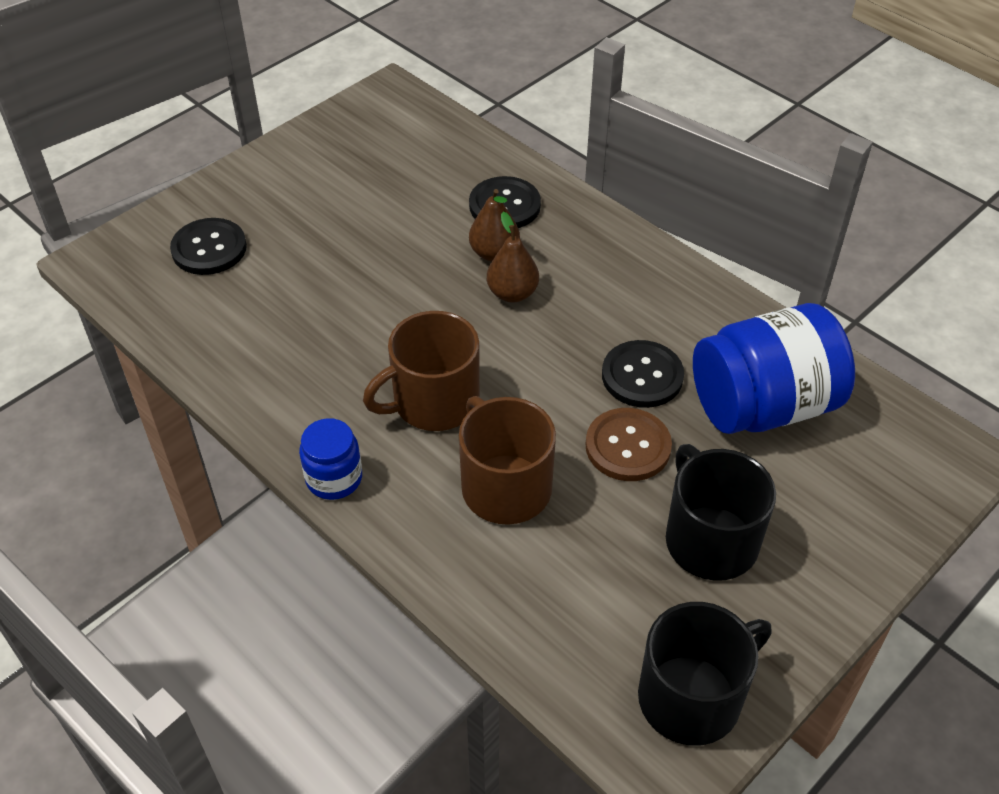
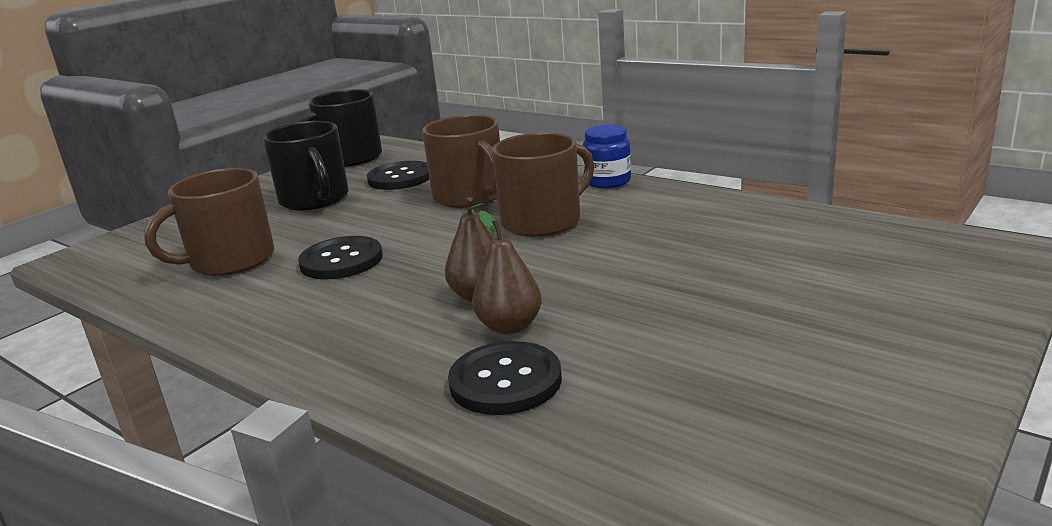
camera: 175 degrees right, 25 degrees down
black button [170,218,247,275] -> black button moved to [367,161,430,190]
brown button [586,408,672,481] -> none
blue jar [693,303,855,434] -> brown mug [144,168,275,276]

